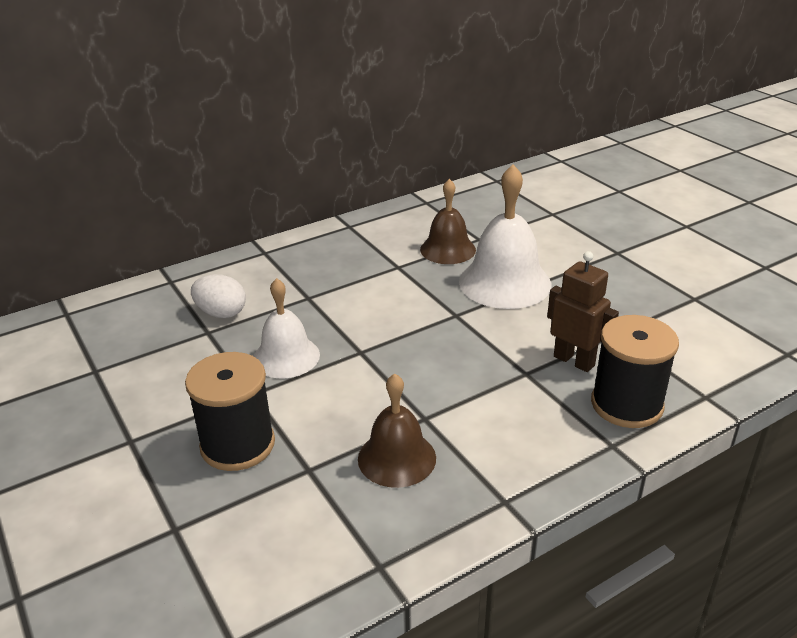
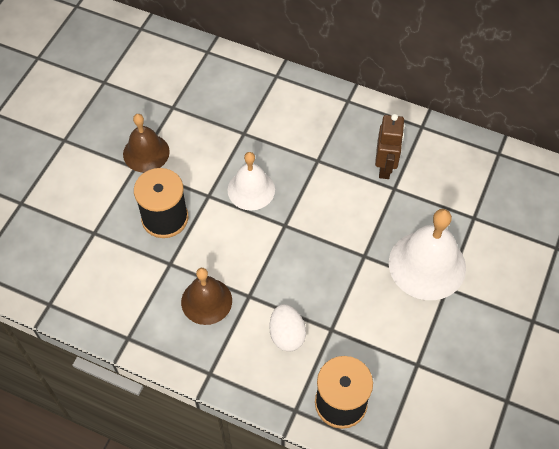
camera: 55 degrees right, 25 degrees up
white egg [191,274,246,318] -> white egg moved to [269,304,306,352]
brown bell [420,179,476,264] -> brown bell moved to [123,114,170,172]
brown robot [547,251,619,372] -> brown robot moved to [375,114,405,179]

